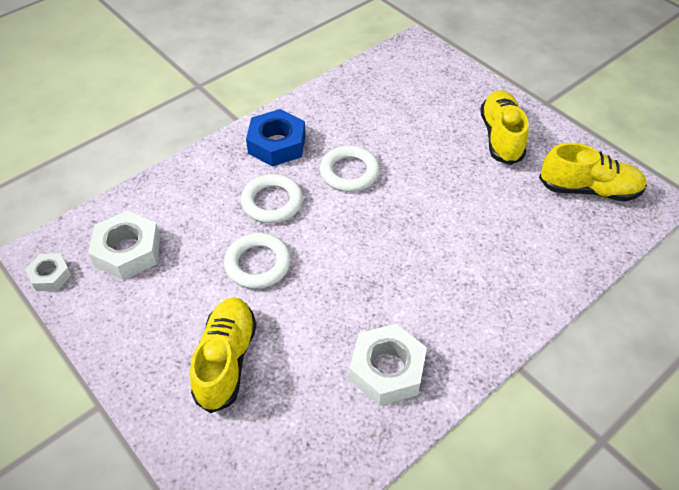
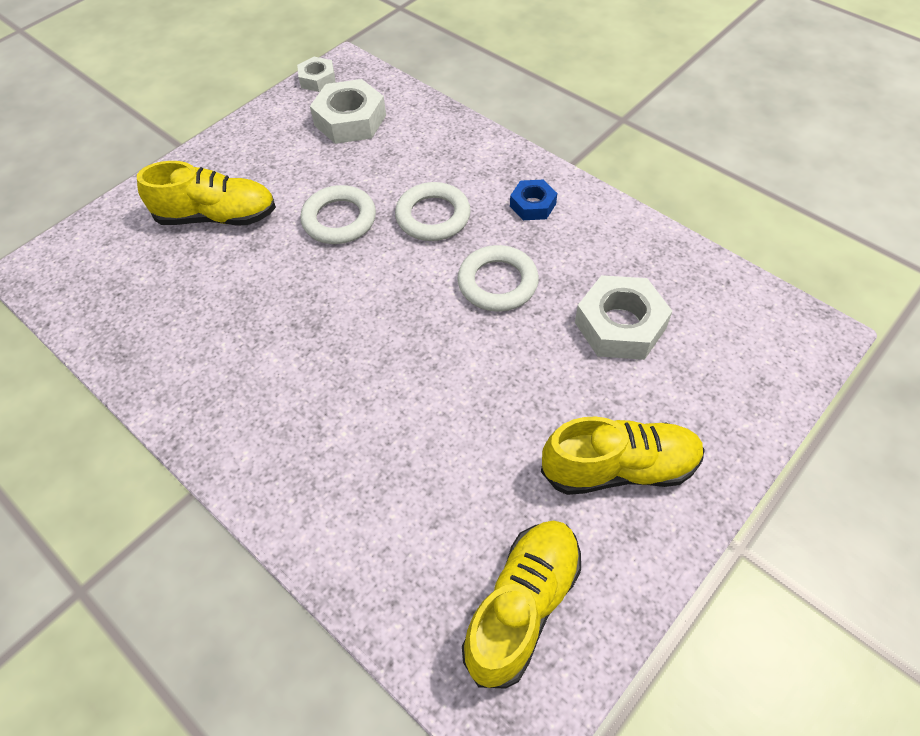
camera: 85 degrees right, 5 degrees up
blue nut [246,109,306,167] -> blue nut [510,179,557,220], size x0.58
white nut [349,324,427,406] -> white nut moved to [575,275,672,360]
yellow shoe [539,143,647,201] -> yellow shoe turned 150 degrees counterclockwise [462,520,581,689]

